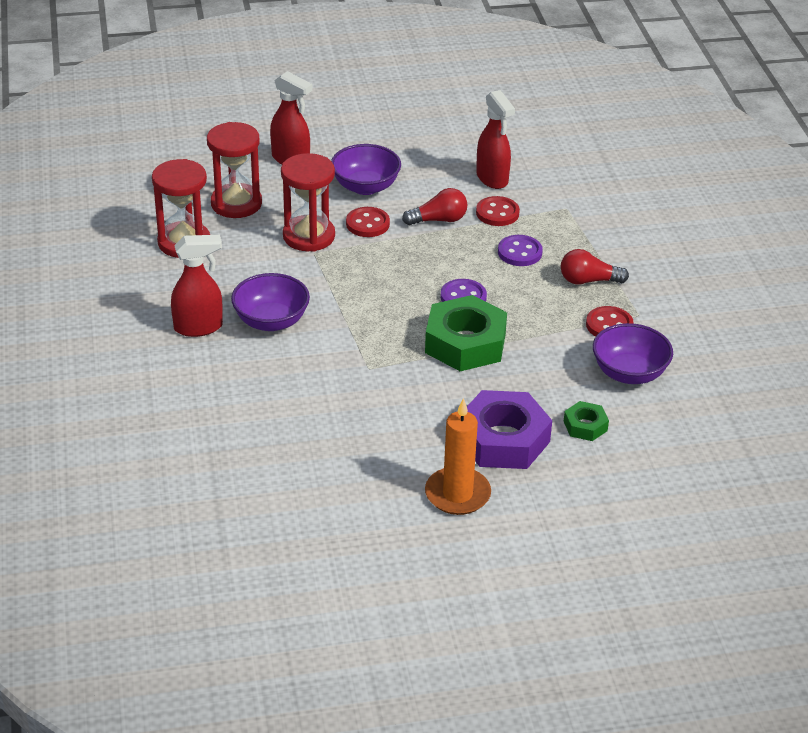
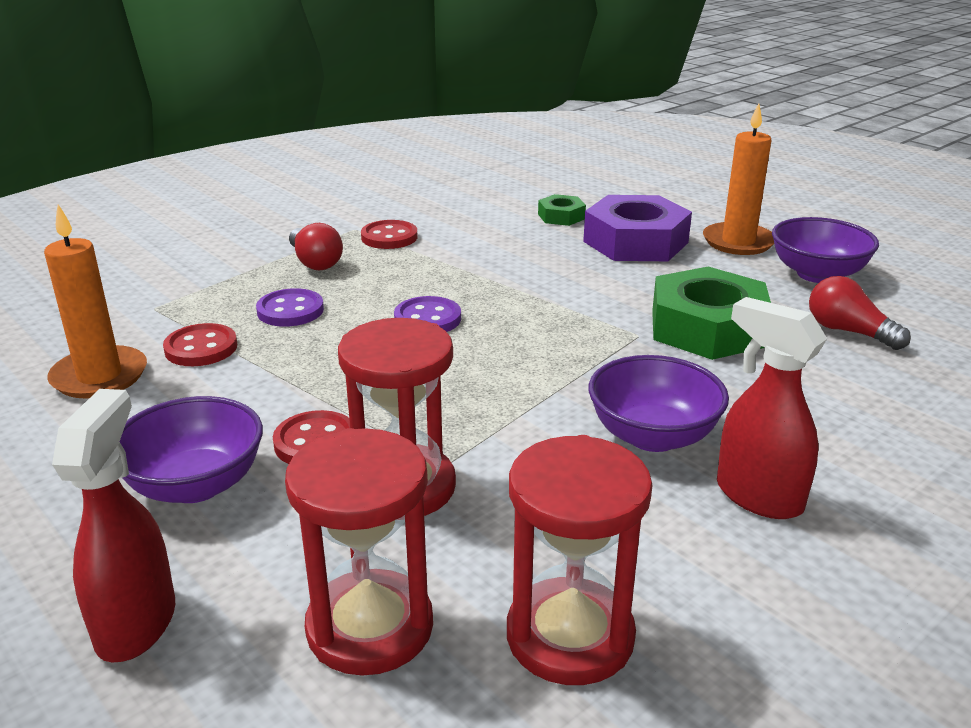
camera: 120 degrees left, 10 degrees down
red light bulb [402,188,468,225] -> red light bulb moved to [809,276,911,350]
green nut [425,295,507,371] -> green nut moved to [652,267,771,360]
red spray bottle [476,90,515,189] -> orange candle [44,205,147,399]
purple bowl [593,323,673,384] -> purple bowl moved to [772,217,879,283]

